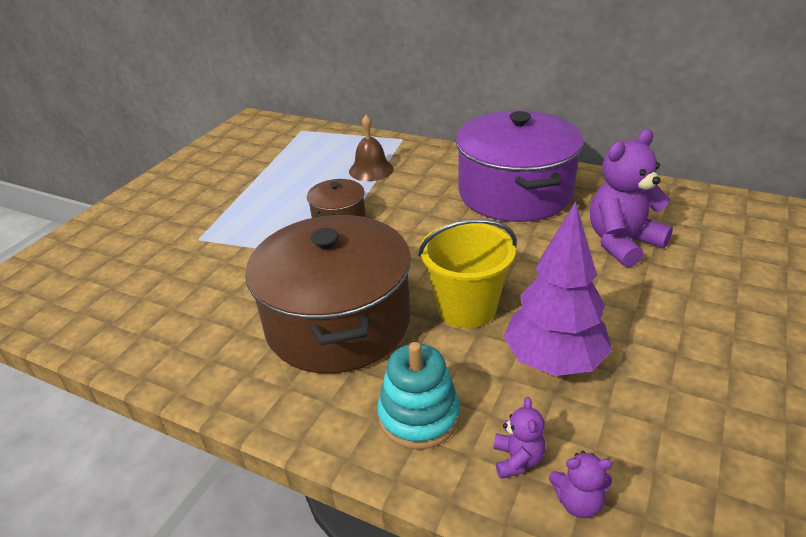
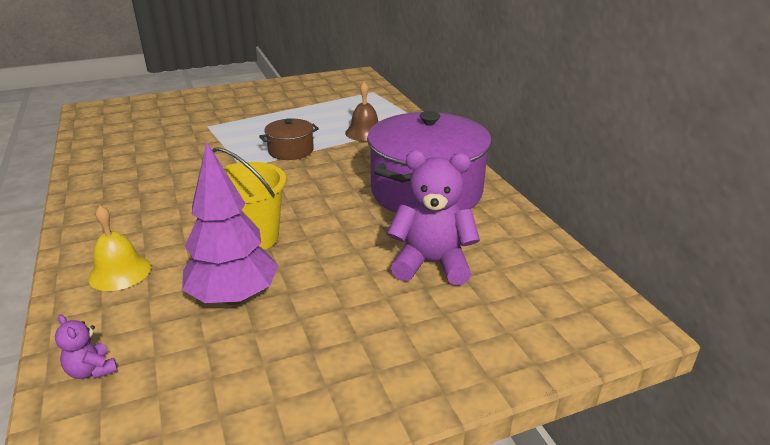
camera: 40 degrees right, 5 degrees down
brown pot [245,215,411,374] -> none
turquoise stacking toy [377,342,460,450] -> yellow bell [88,205,151,291]
purple teddy bear [494,397,545,479] -> none

